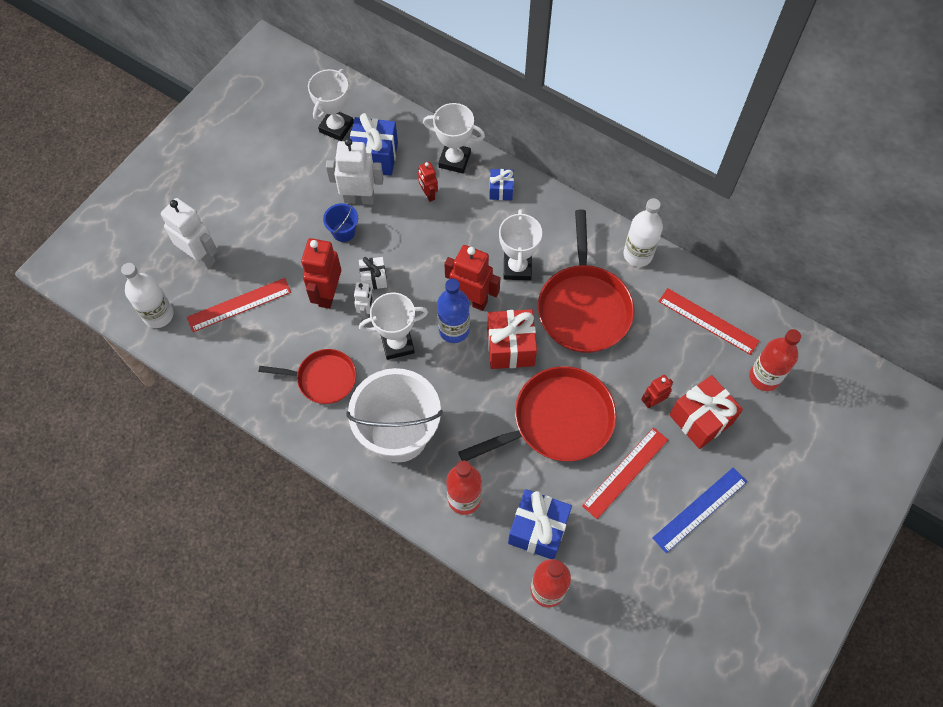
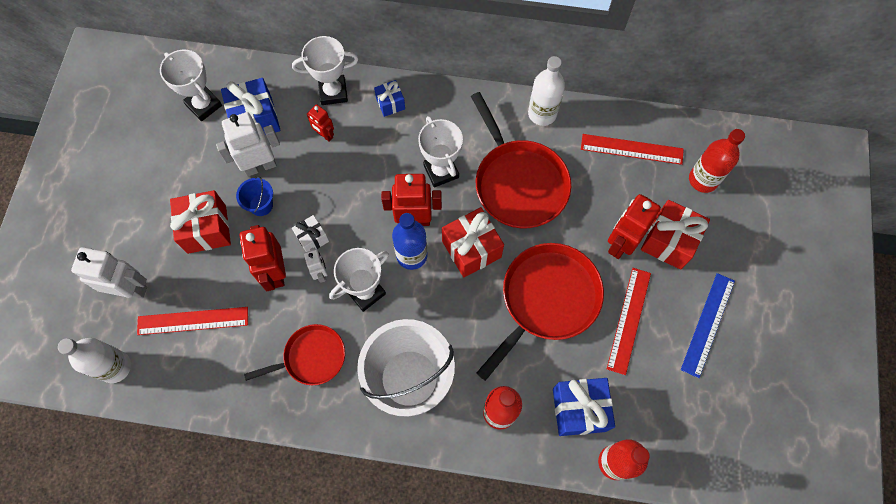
camera: 25 degrees left, 5 degrees up
red ruler [187,278,291,332] -> red ruler turned 45 degrees clockwise [137,307,248,335]
white trophy [308,69,354,141] -> white trophy turned 45 degrees counterclockwise [160,50,222,121]
red robot [641,375,673,409] -> red robot [608,194,661,259], size x1.81
none -> red gift [170,190,231,254]

